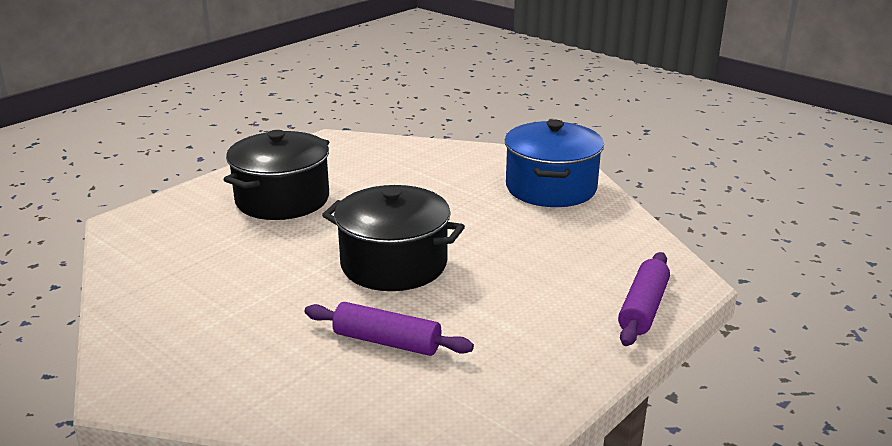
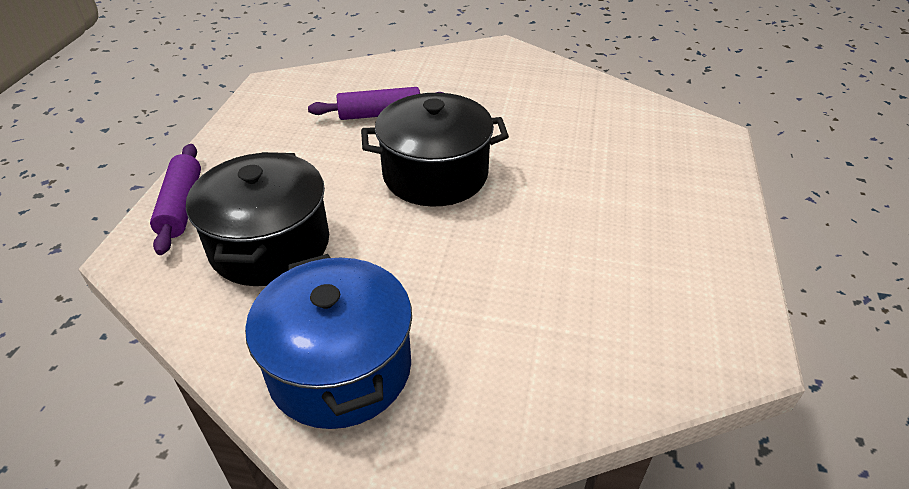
camera: 150 degrees right, 15 degrees up
black pot [223,130,329,220] -> black pot moved to [186,152,329,286]

